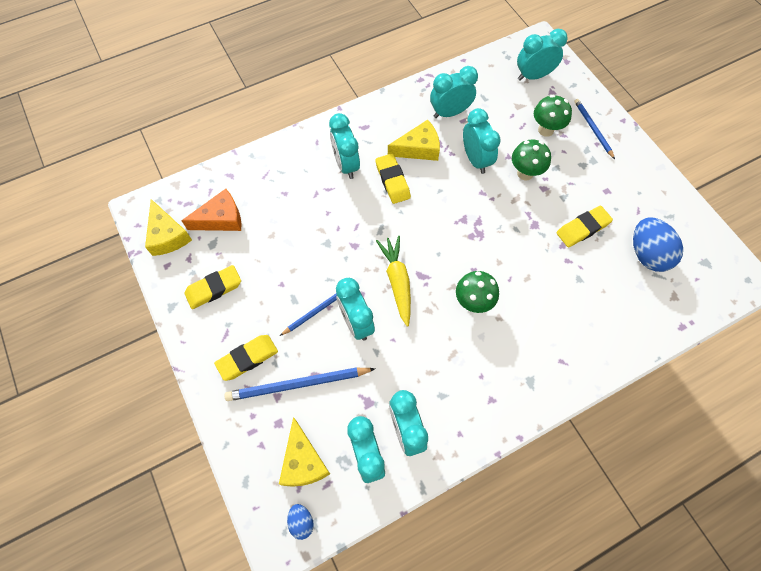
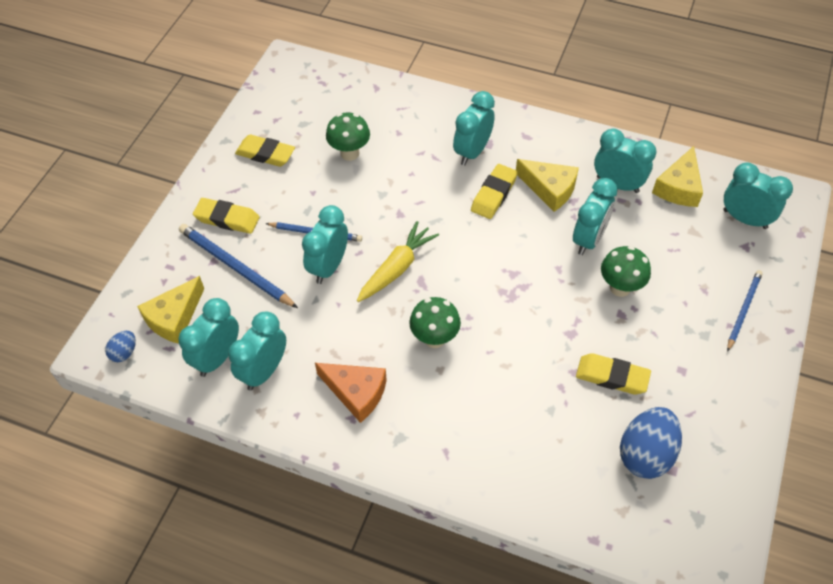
camera: 50 degrees right, 10 degrees down
yellow cheese [145,199,192,256] -> yellow cheese moved to [652,146,703,207]
orange cheese [182,189,241,231] -> orange cheese moved to [315,363,387,423]
green mushroom [534,95,572,137] -> green mushroom moved to [326,112,370,161]

